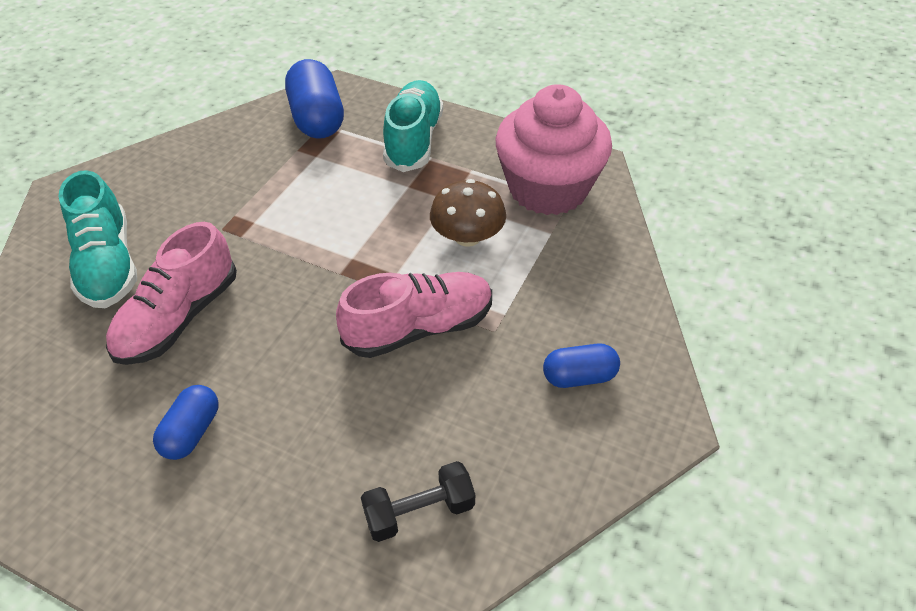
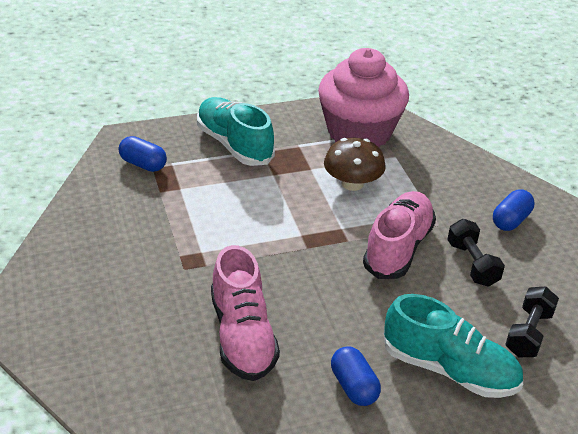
camera: 45 degrees left, 10 degrees down
turquoise shoe [59,170,137,308] -> turquoise shoe moved to [384,294,523,398]
blue capsule [285,59,344,139] -> blue capsule [119,136,167,172], size x0.58
none -> black dumbbell [447,219,505,287]

